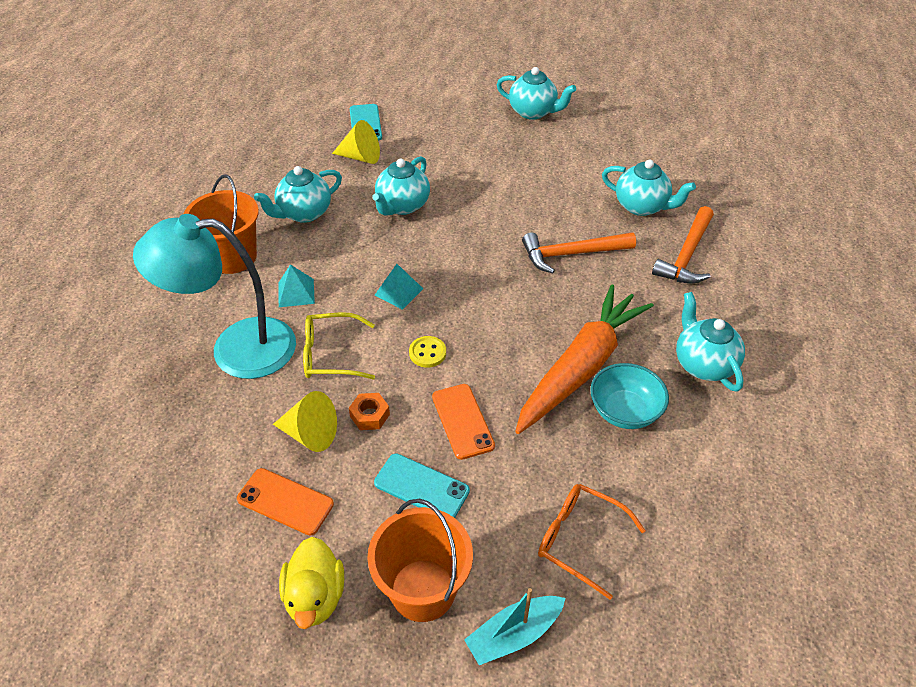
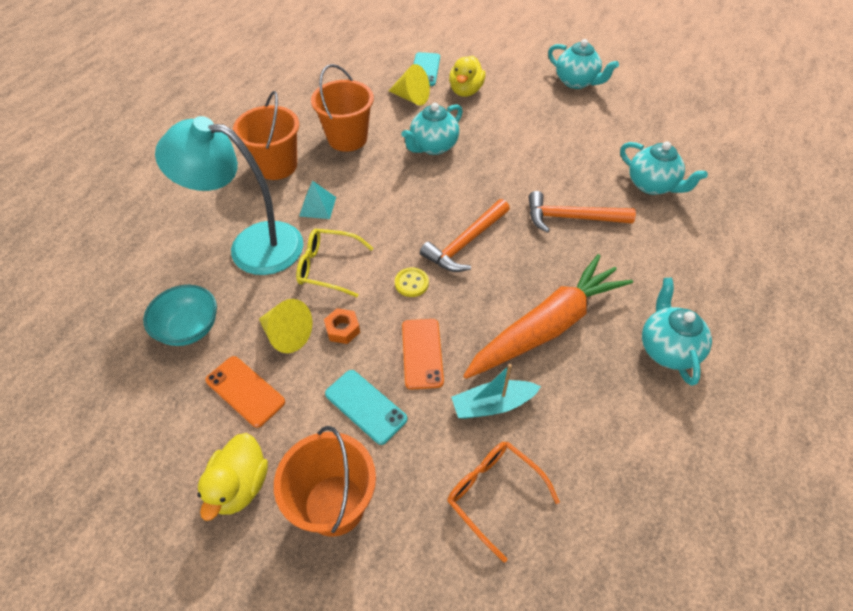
camera: 15 degrees right, 5 degrees up
turquoise teapot [254,166,342,223] -> orange bucket [311,64,374,152]
turquoise pyramid [374,264,423,310] -> none
turquoise boat [464,588,566,665] -> turquoise boat moved to [451,364,541,419]
turquoise bowl [590,363,669,429] -> turquoise bowl moved to [143,285,217,346]
orange hammer [652,206,714,284] -> orange hammer moved to [420,199,510,272]
none -> yellow duck [449,56,486,97]

